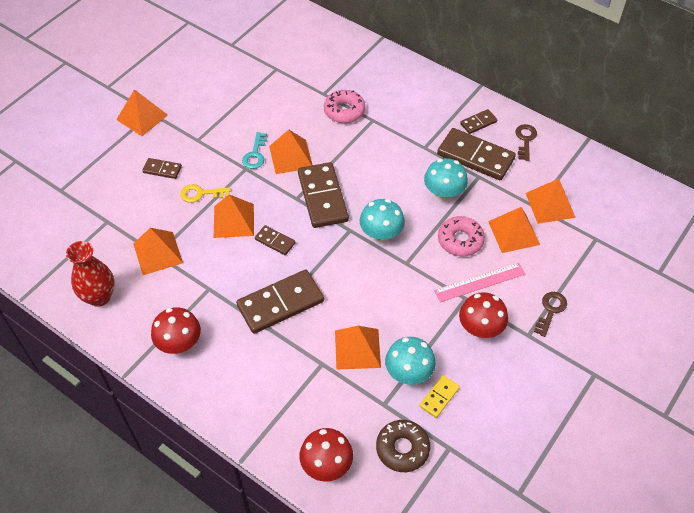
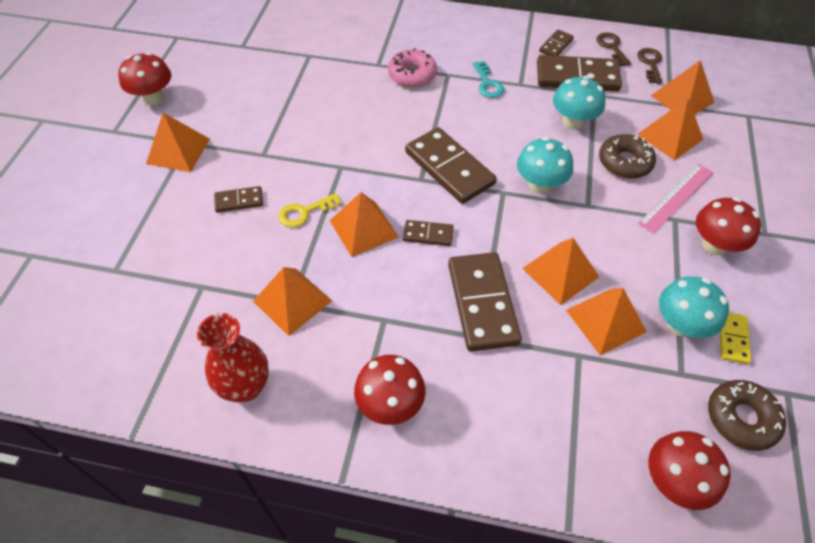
camera: 25 degrees left, 0 degrees up
brown domino [236,270,324,334] -> brown domino turned 45 degrees counterclockwise [448,252,522,352]
turquoise key [242,132,267,169] -> turquoise key moved to [473,61,504,98]
orange pyramid [269,130,312,174] -> orange pyramid moved to [522,238,599,305]
pink donut [438,216,485,256] -> brown donut [599,134,656,179]
brown key [534,292,567,337] -> brown key moved to [637,48,662,84]
none -> red mushroom [118,52,171,105]

